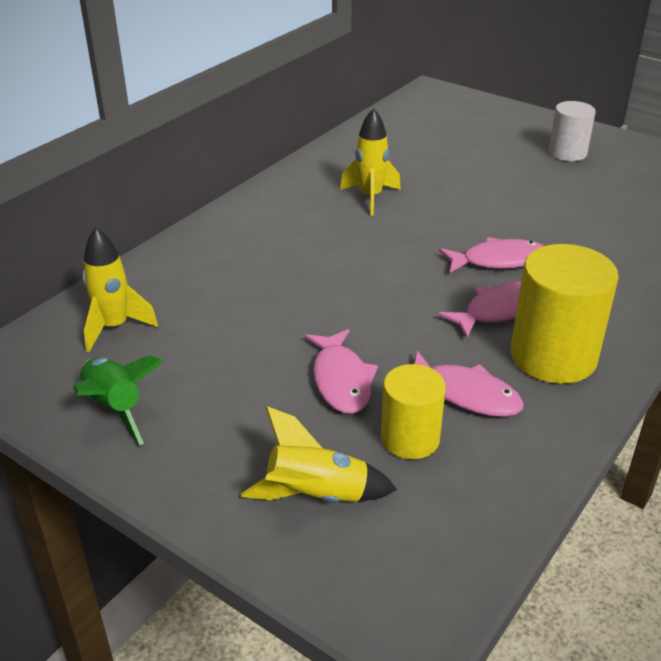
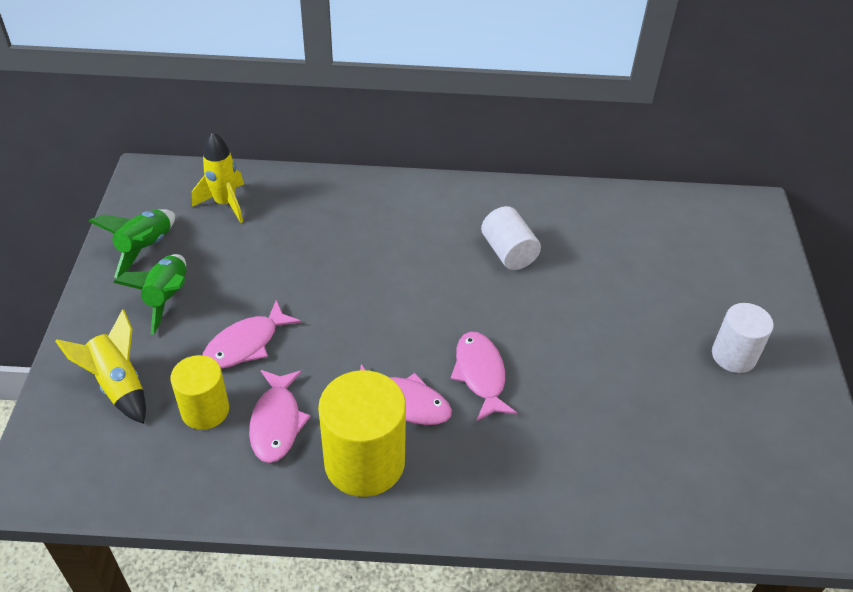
camera: 55 degrees right, 10 degrees up
yellow rocket [340,108,401,216] -> white cylinder [481,206,541,270]
pink fish [439,237,543,273] -> pink fish turned 150 degrees counterclockwise [451,332,518,421]
none -> green rocket [113,254,186,335]

